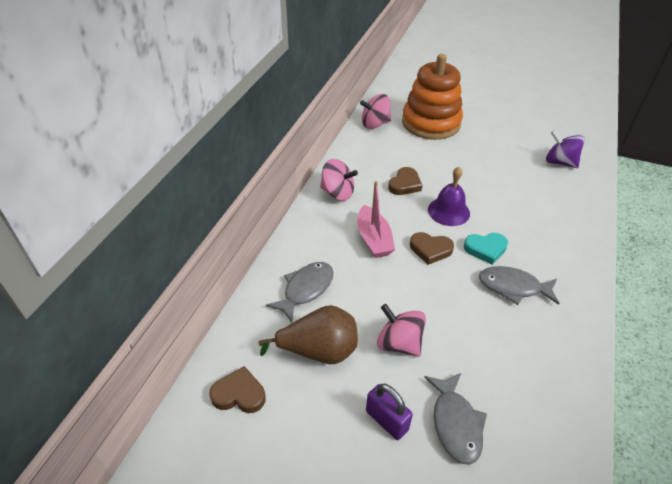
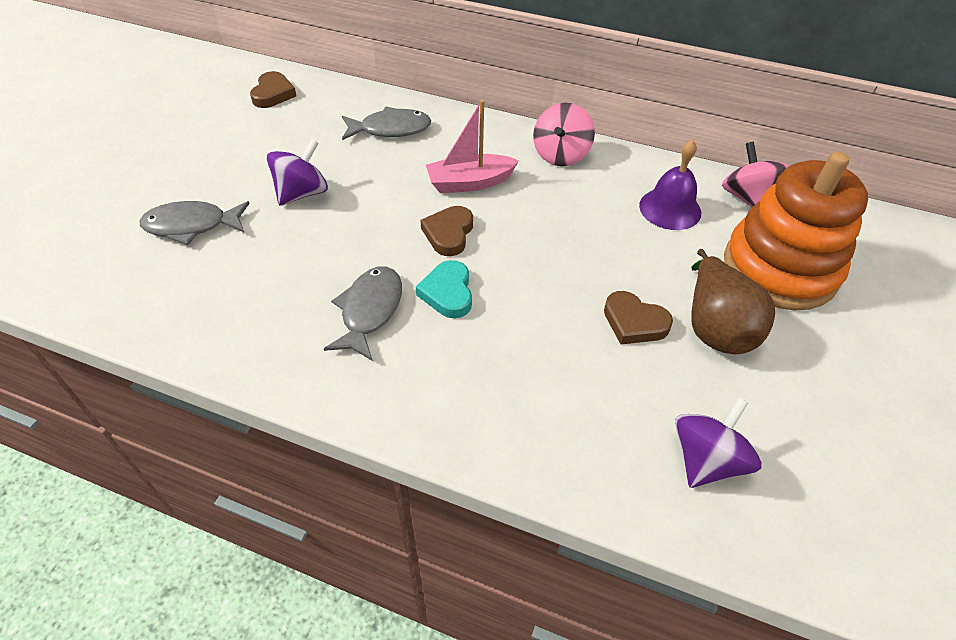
camera: 90 degrees right, 5 degrees up
brown pear [258,305,358,364] -> brown pear moved to [691,249,775,354]
grey fish [266,262,334,323] -> grey fish turned 45 degrees counterclockwise [342,106,431,140]
purple padlock [366,384,413,440] -> none
pink spinning top [377,304,426,357] -> purple spinning top [267,139,328,206]
brown heart [388,167,423,195] -> brown heart moved to [604,291,673,344]
purple bell [428,167,470,226] -> purple bell moved to [639,139,701,230]

